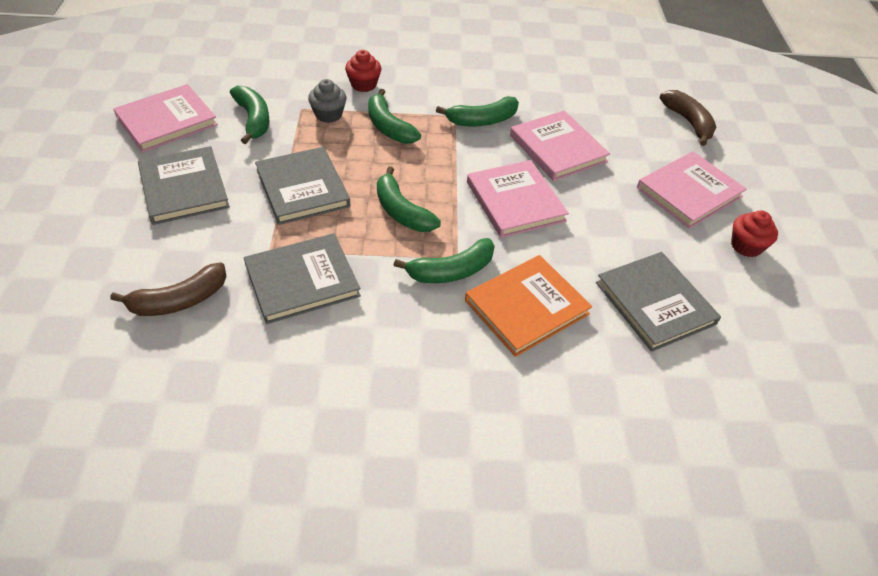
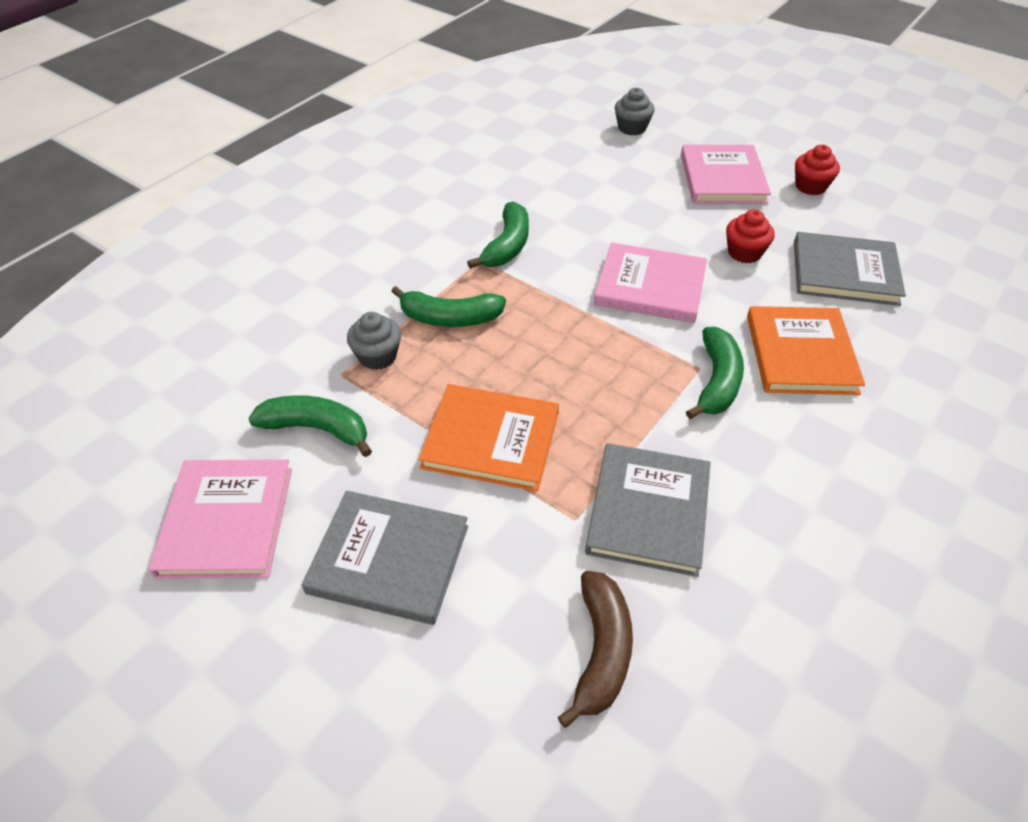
camera: 50 degrees left, 0 degrees up
grey book [255,147,351,225] -> orange book [419,384,559,491]
red cupcake [345,50,381,92] -> red cupcake moved to [726,209,775,263]
green banana [377,166,441,232] -> none
pink book [510,110,610,181] -> none
brown banana [659,90,716,146] -> grey cupcake [615,88,654,135]

